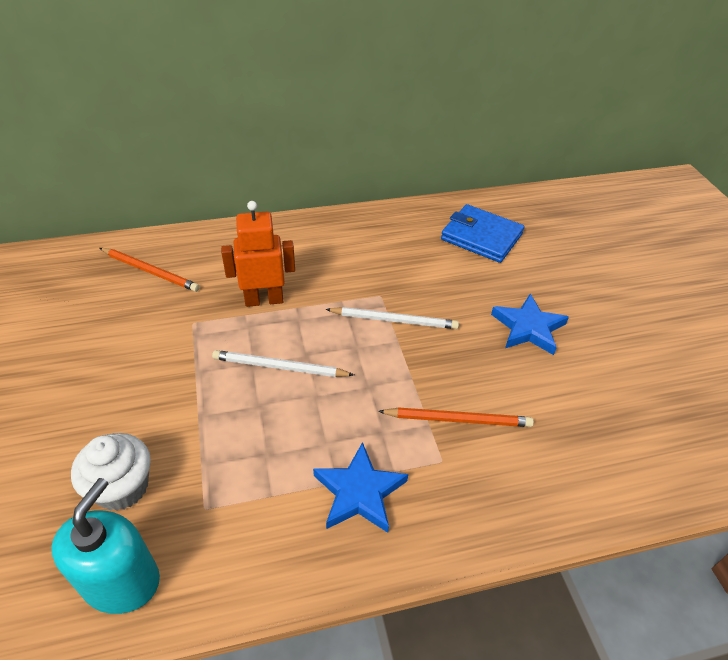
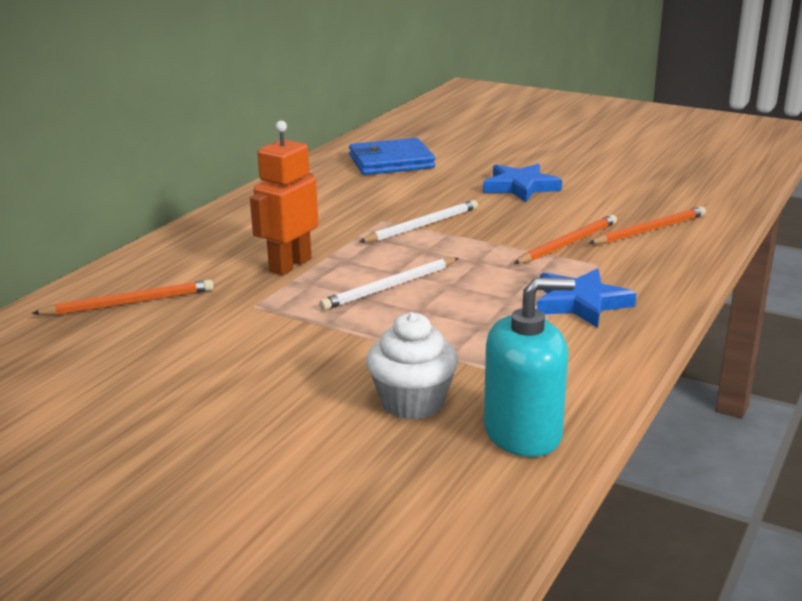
camera: 45 degrees left, 20 degrees down
turquoise soap dispenser [51,478,160,614] -> turquoise soap dispenser turned 105 degrees clockwise [484,277,575,457]
none -> orange pencil [588,206,706,244]

